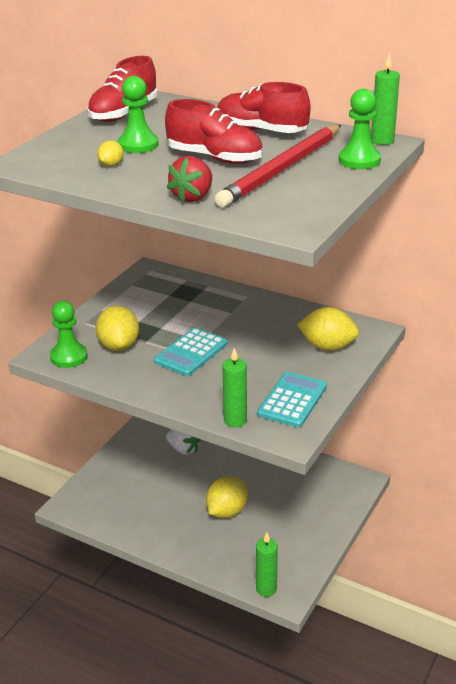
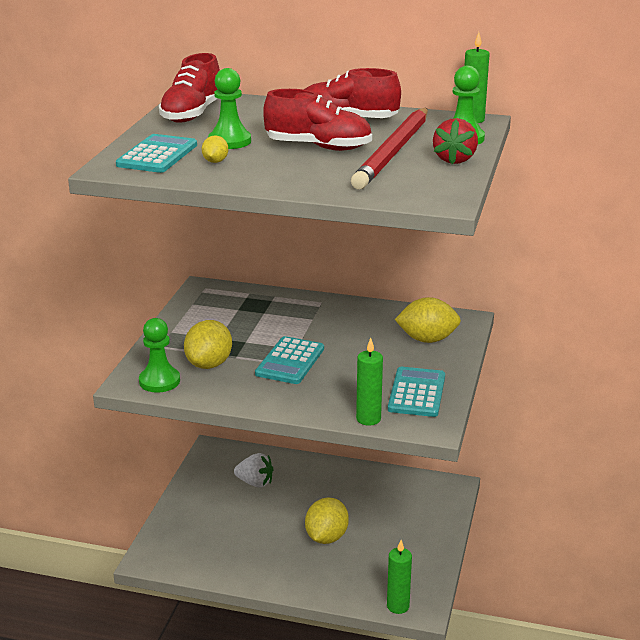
camera: 15 degrees left, 5 degrees down
yellow lemon [96,306,139,351] -> yellow lemon turned 45 degrees clockwise [184,320,232,369]
red strawberry [167,156,212,203] -> red strawberry moved to [433,118,478,164]
none -> turquoise calculator [116,134,197,173]

